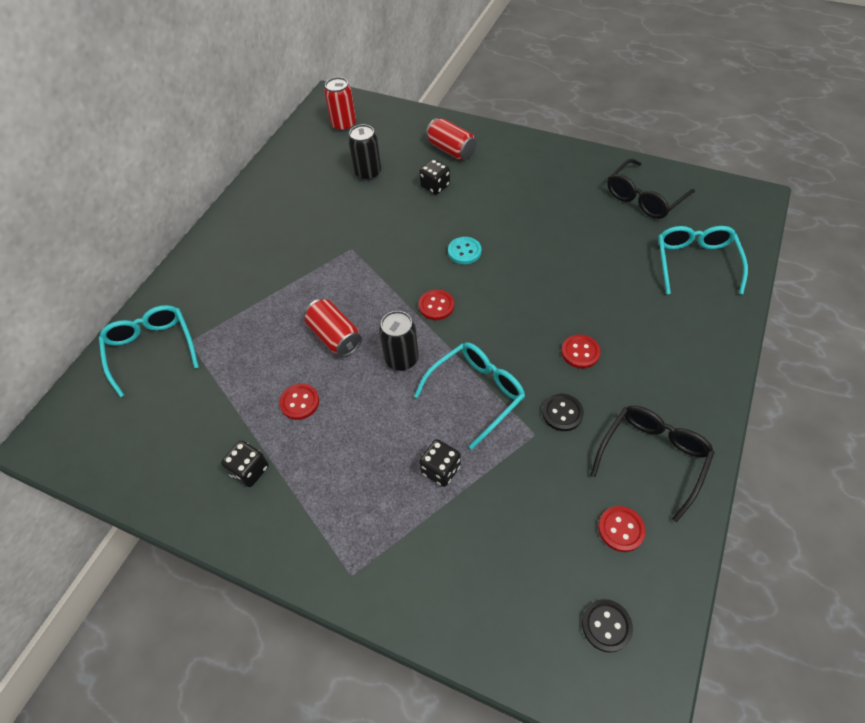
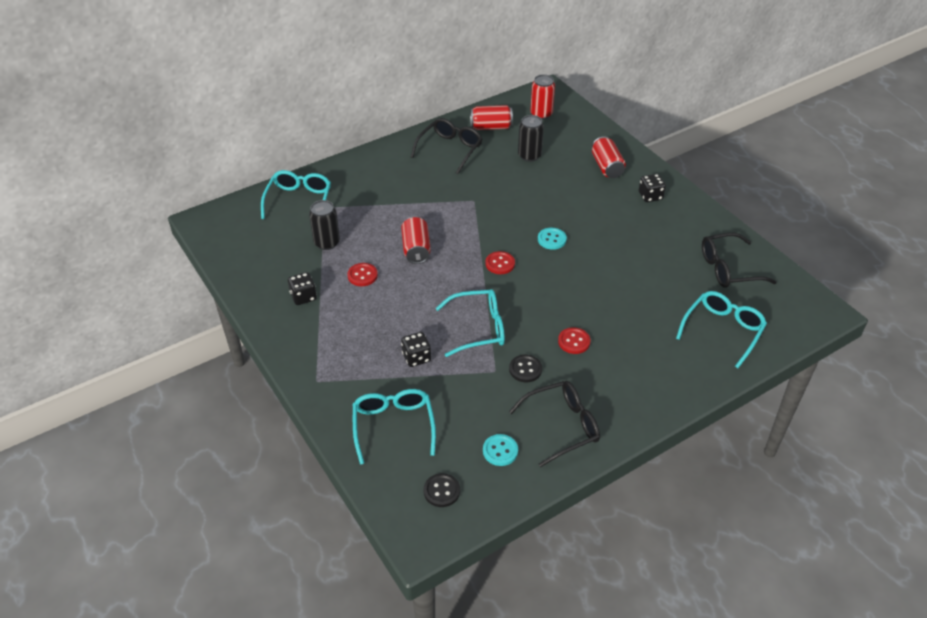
camera: 30 degrees right, 10 degrees down
black can [379,311,419,371] -> black can moved to [309,200,340,250]
black dice [419,159,450,195] -> black dice moved to [639,174,666,202]
red button [598,506,645,552] -> turquoise button [483,434,518,466]
none -> turquoise glasses [353,389,436,465]
none -> black glasses [411,118,482,174]
none -> red can [470,105,513,130]

